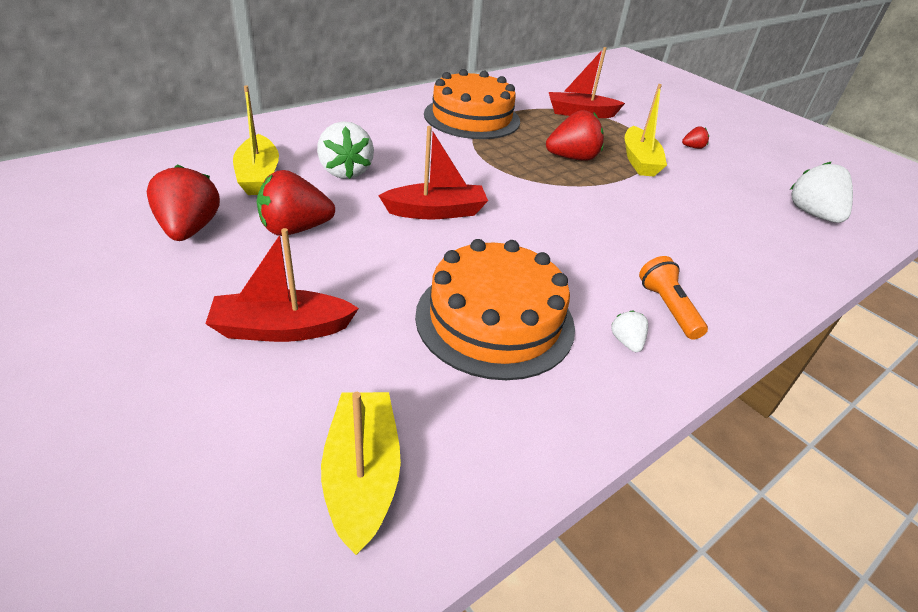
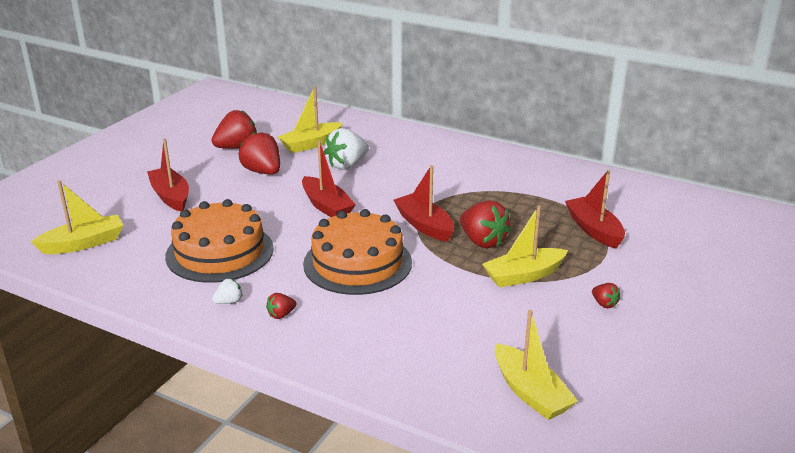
camera: 70 degrees right, 10 degrees down
orange cake [424,69,520,139] -> orange cake moved to [303,209,412,295]
orange flashlight [639,256,708,340] -> red strawberry [266,293,296,319]
white strawberry [790,162,853,223] -> yellow boat [495,310,578,420]
none -> red boat [394,165,454,242]

